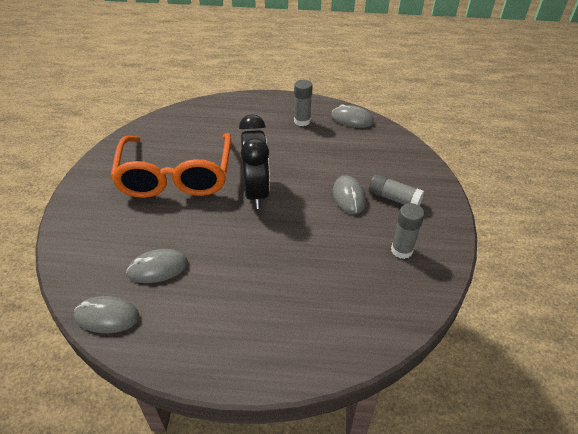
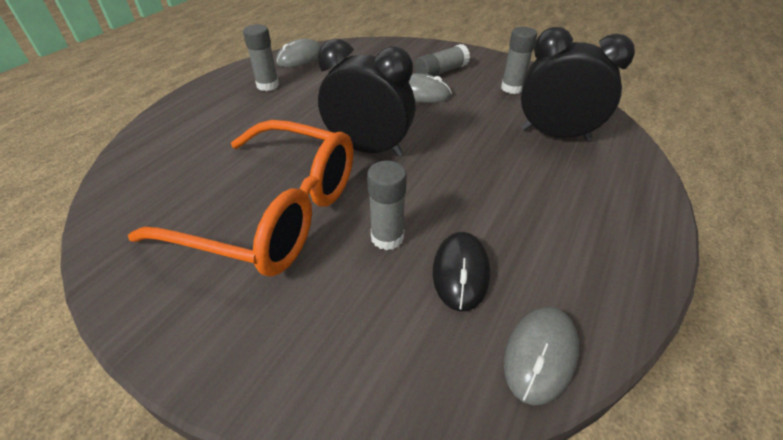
camera: 65 degrees left, 0 degrees up
grey mouse [126,249,188,283] -> black mouse [433,232,490,312]
none -> grey glue stick [367,161,407,250]
none -> black clock [521,27,635,141]

